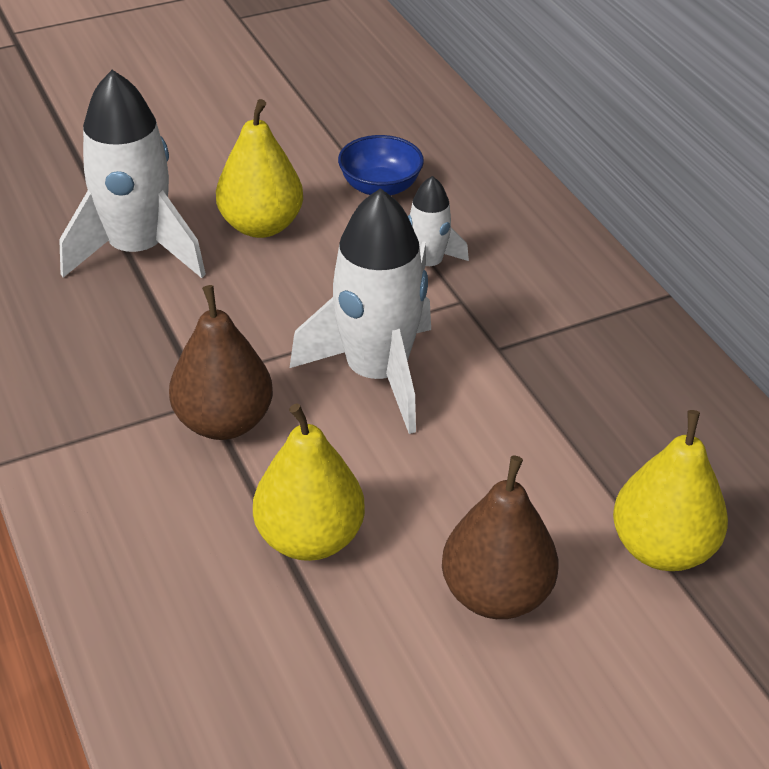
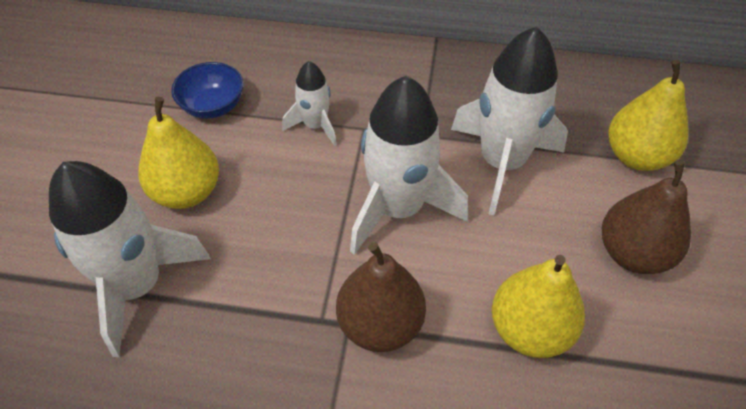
camera: 55 degrees left, 10 degrees up
none -> white rocket [451,26,568,215]

